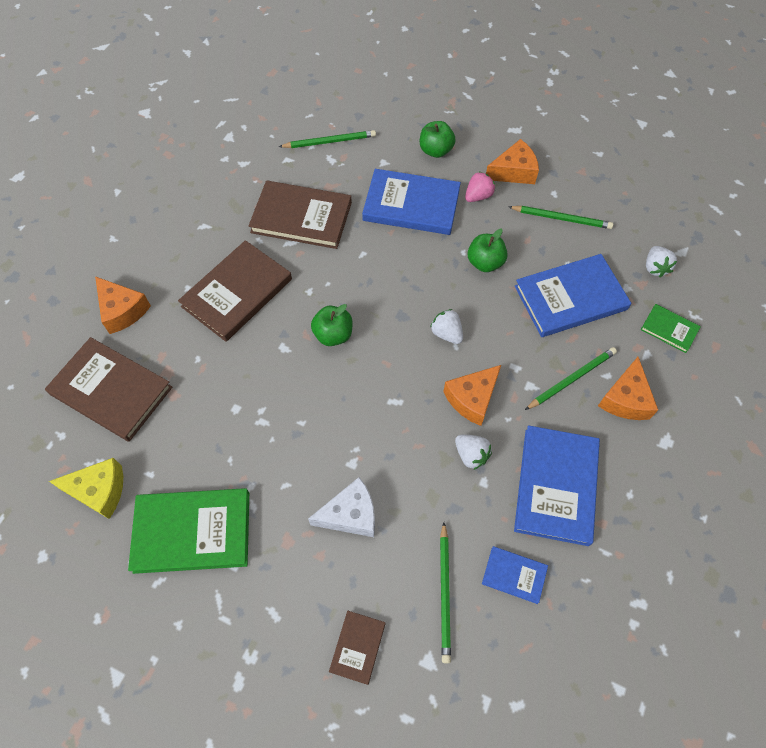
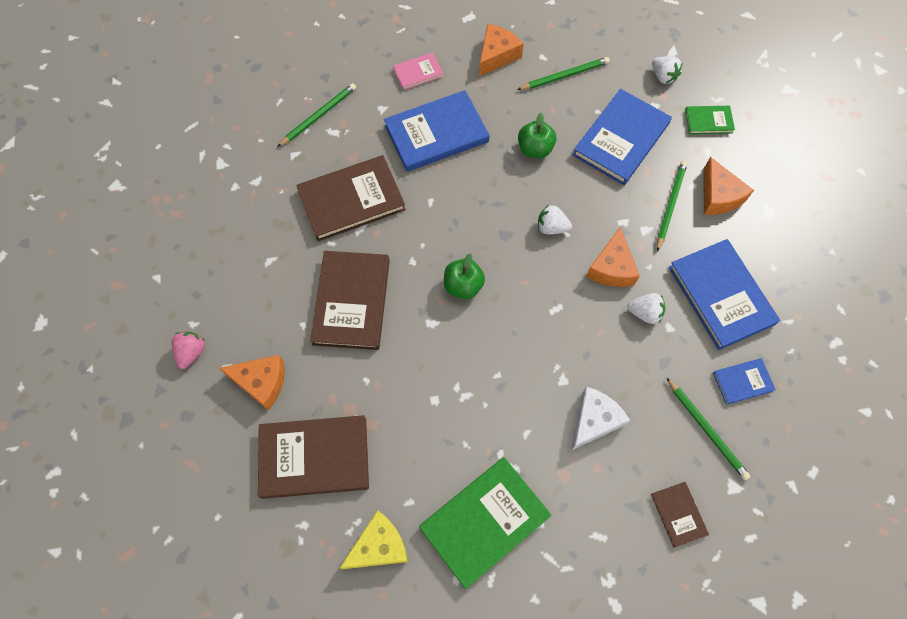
camera: 35 degrees left, 5 degrees up
green apple [420,121,456,158] -> pink book [393,52,443,90]
pink strawberry [465,172,495,202] -> pink strawberry moved to [171,332,205,369]

